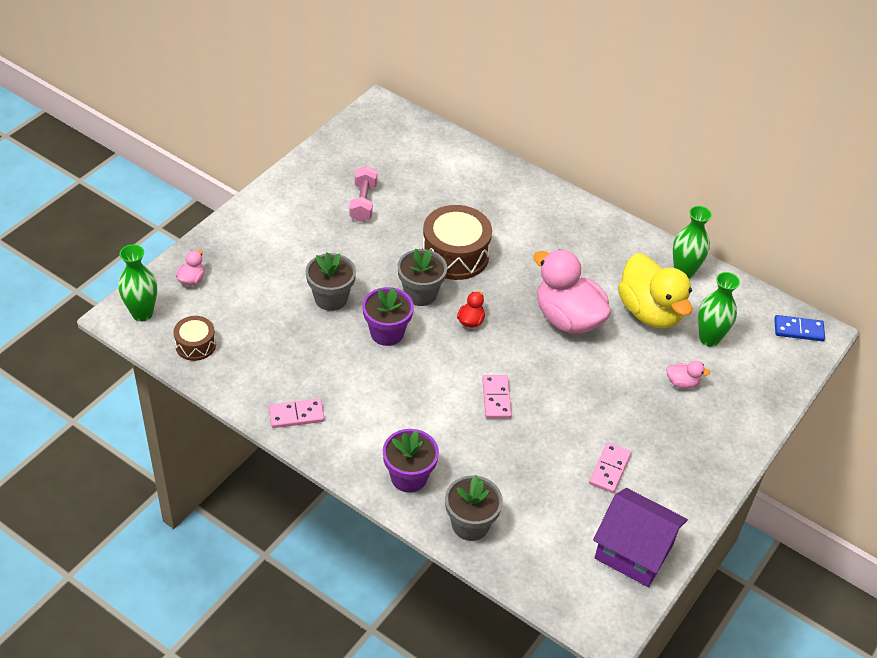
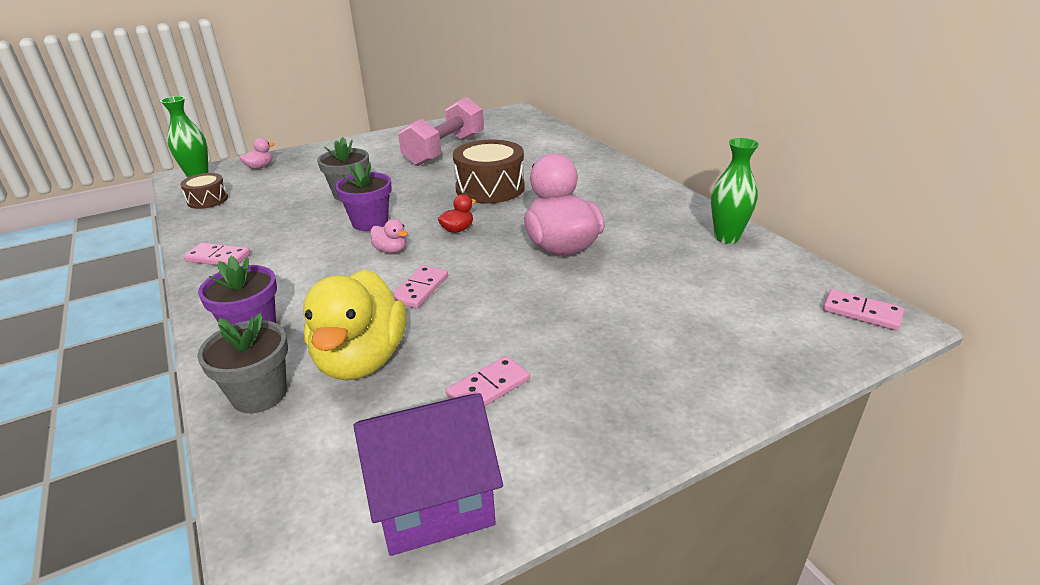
camera: 30 degrees right, 15 degrees down
pink dumbbell [349,166,378,222] -> pink dumbbell [398,97,484,166], size x1.79
grey flower pot [398,249,447,306] -> none
purple house [593,488,688,587] -> purple house turned 75 degrees counterclockwise [354,393,503,556]
yellow duck [618,253,692,328] -> yellow duck moved to [303,269,406,380]
pink duck [666,361,710,389] -> pink duck moved to [371,219,408,253]
green vase [698,272,740,347] -> none
blue domino [774,315,825,341] -> pink domino [823,289,904,331]

